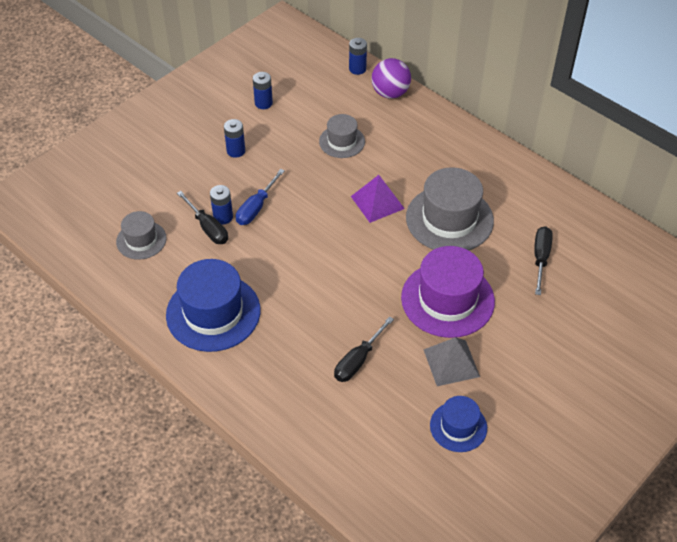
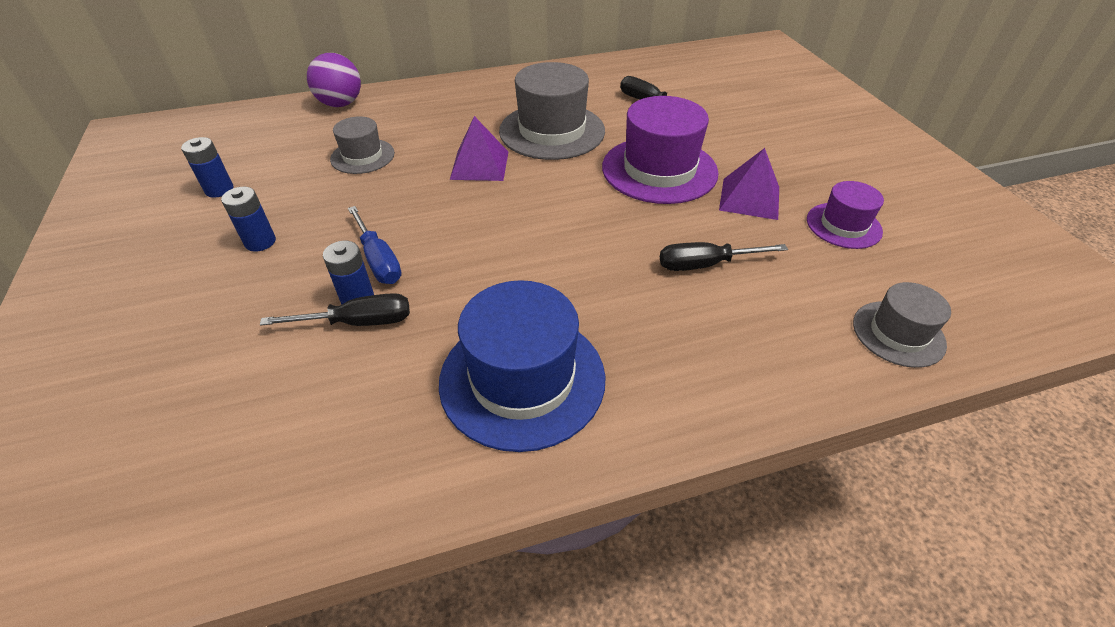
camera: 60 degrees left, 5 degrees down
grey hat [116,211,167,260] -> grey hat moved to [853,282,951,368]
black screwdriver [334,316,394,382] -> black screwdriver turned 105 degrees clockwise [660,242,788,271]
blue battery [349,38,367,75] -> none
grey pyramid [424,337,480,386] -> purple pyramid [719,148,779,220]
blue hat [430,396,487,452] -> purple hat [807,181,884,249]

